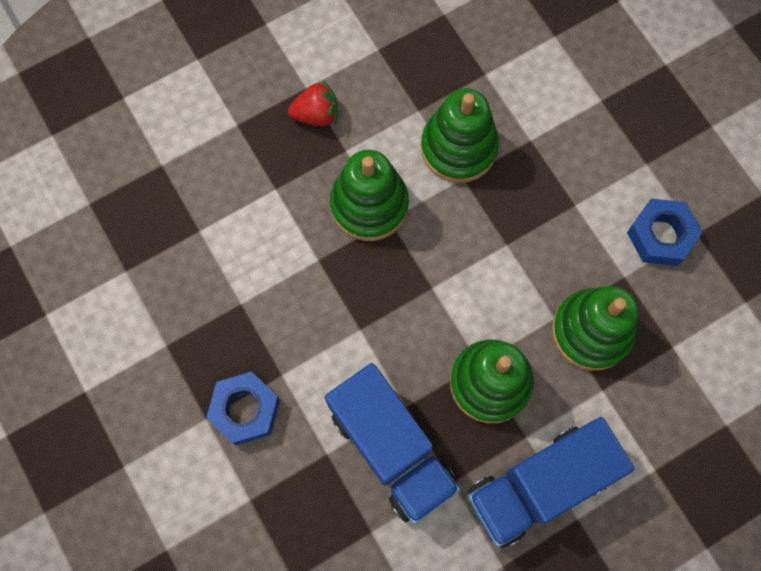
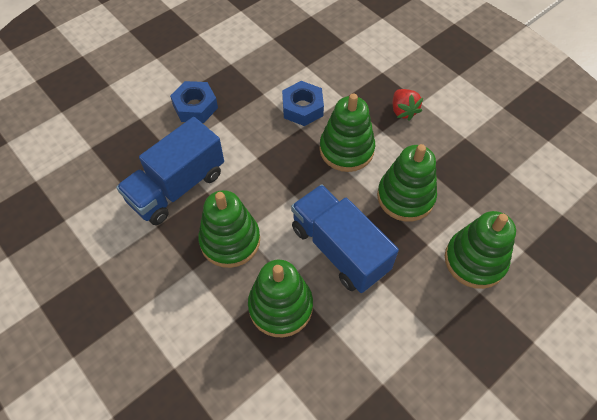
camera: 80 degrees right, 15 degrees down
blue truck [467,417,635,548] -> blue truck moved to [291,184,399,293]
blue nut [627,199,703,266] -> blue nut moved to [282,81,324,126]
none -> green stacking toy [445,211,516,289]

